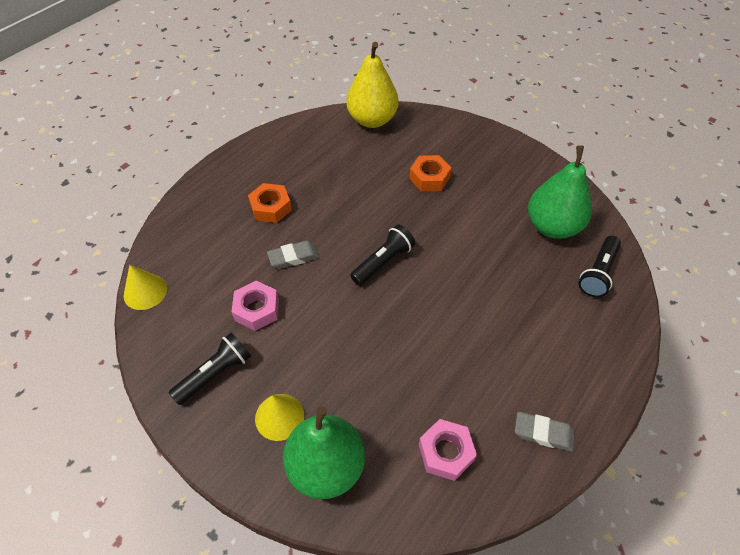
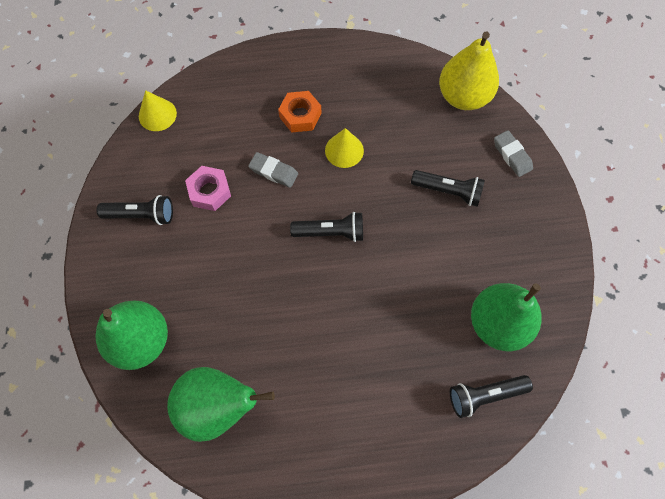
camera: 45 degrees right, 15 degrees up
yellow cone [255,394,304,441] -> yellow cone moved to [325,128,364,168]
orange nut [409,155,452,191] -> black flashlight [411,170,485,207]
pink nut [419,419,477,481] -> green pear [167,367,275,442]
grey eraser [515,412,575,452] -> grey eraser moved to [494,130,533,177]

